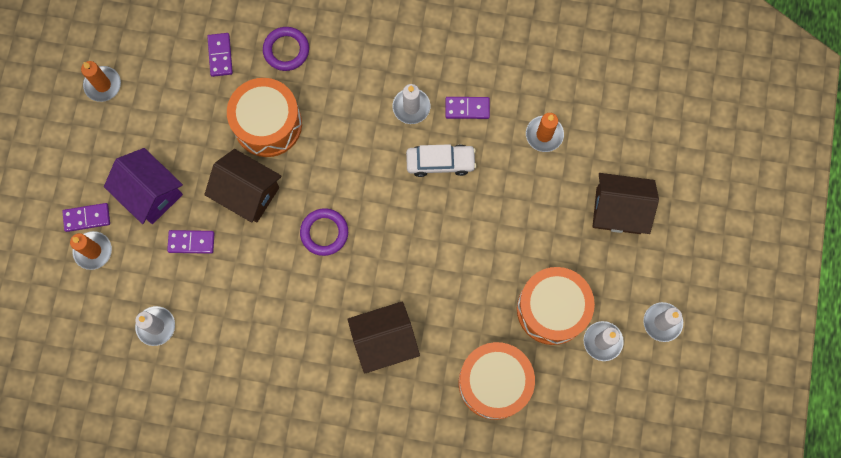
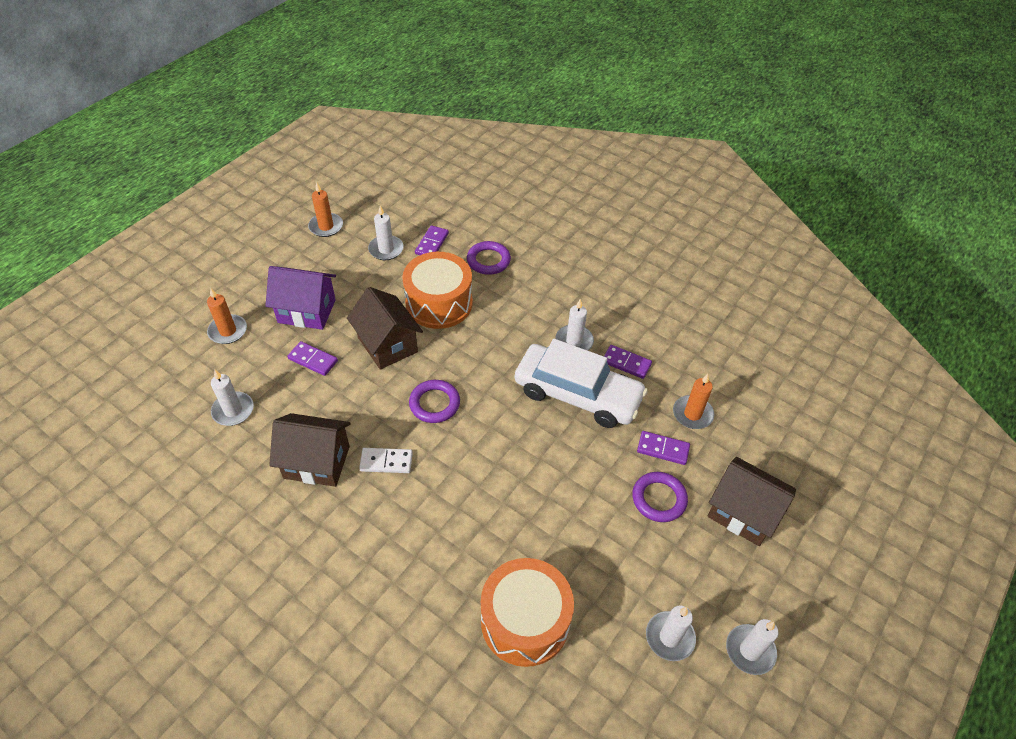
camera: 25 degrees right, 25 degrees down
purple domino [62,203,110,232] -> purple domino moved to [637,431,690,465]
purple house [104,148,183,224] -> purple house turned 60 degrees counterclockwise [265,266,336,330]
brown house [348,301,420,374] -> brown house moved to [269,413,351,487]
white car [406,144,476,177] -> white car [515,339,648,428], size x1.74
orange drum [517,267,595,345] -> none
none -> white domino [359,448,413,473]
none -> white candle [368,206,404,260]
none -> purple ring [632,472,688,522]

